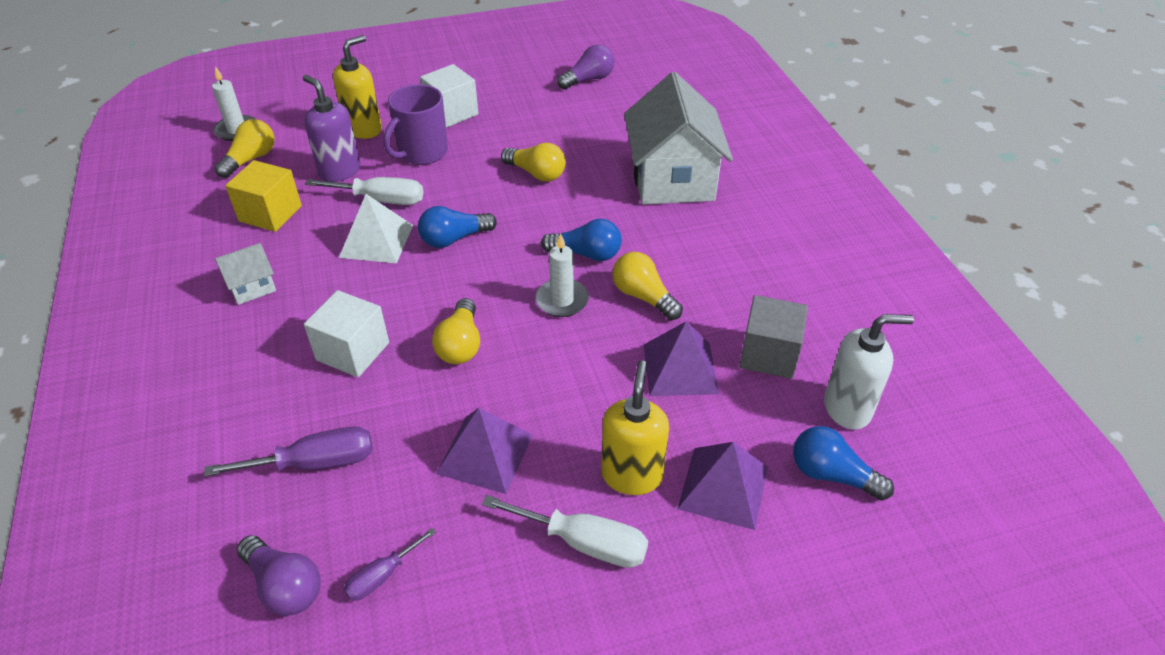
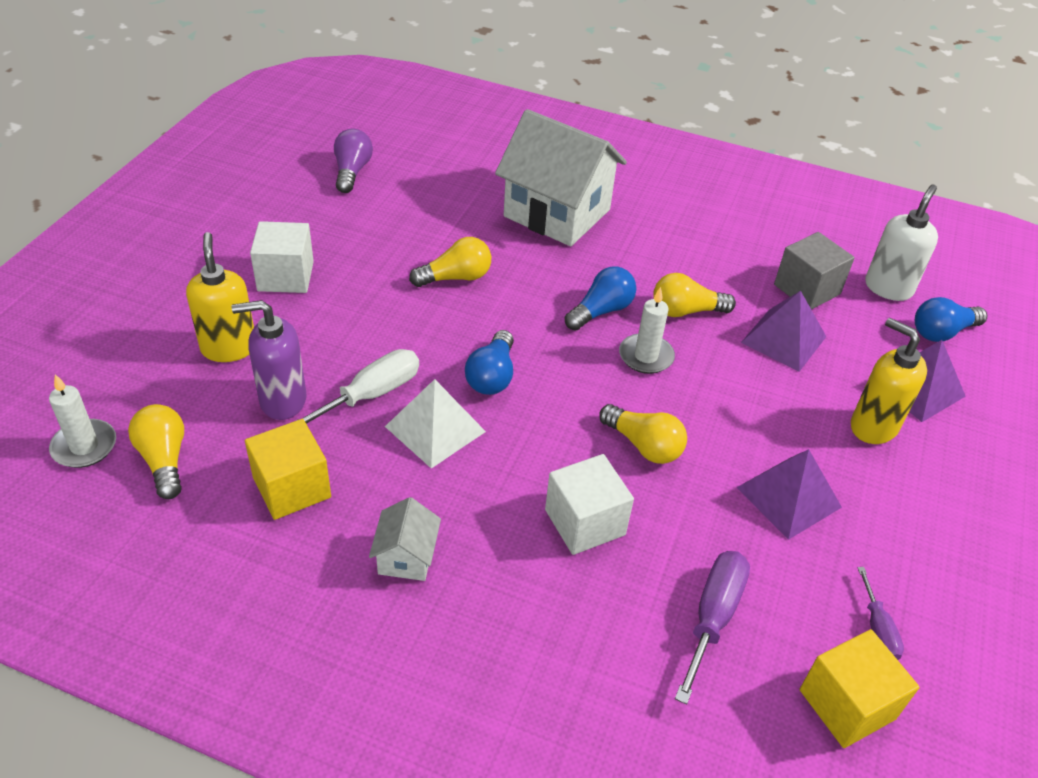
camera: 55 degrees left, 0 degrees up
purple light bulb [237,535,321,616] -> yellow cube [800,629,920,748]
purple mug [383,84,448,165] -> none
white screwdriver [482,495,648,568] -> none

